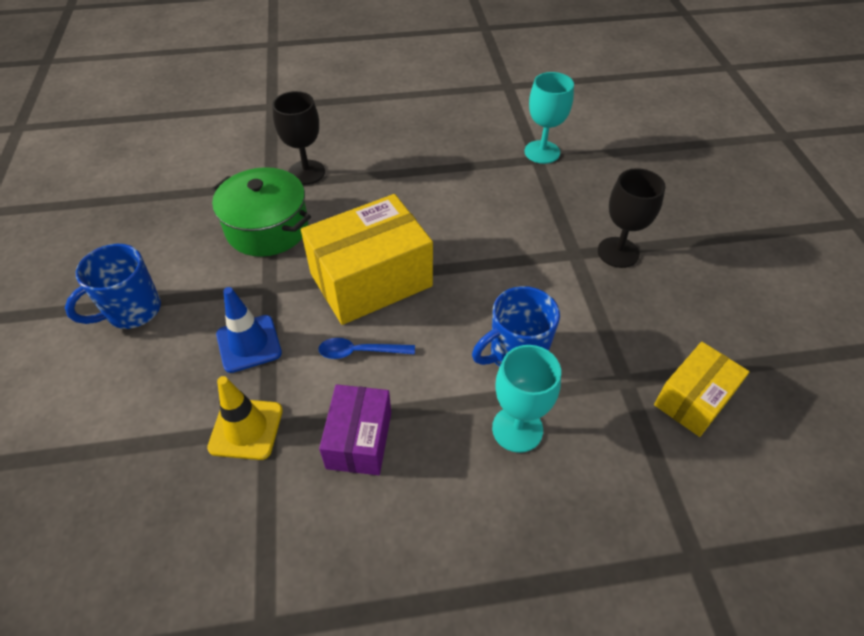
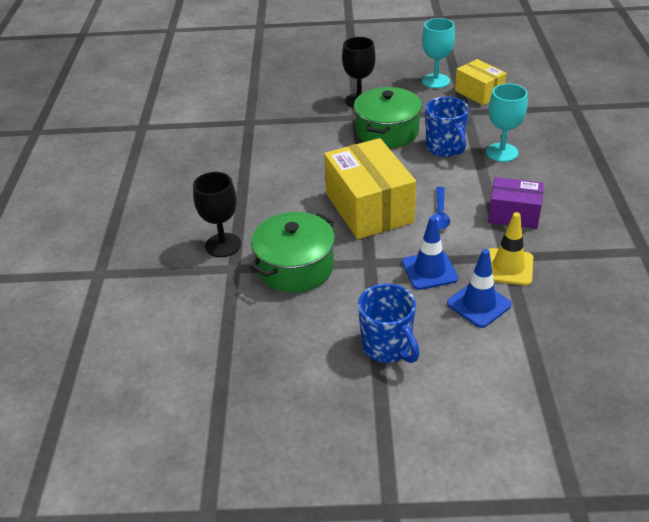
camera: 80 degrees left, 10 degrees down
turquoise goblet [525,72,574,164] -> turquoise goblet moved to [422,18,455,88]
none -> green pot [354,87,422,148]
none -> blue traffic cone [447,249,512,328]

